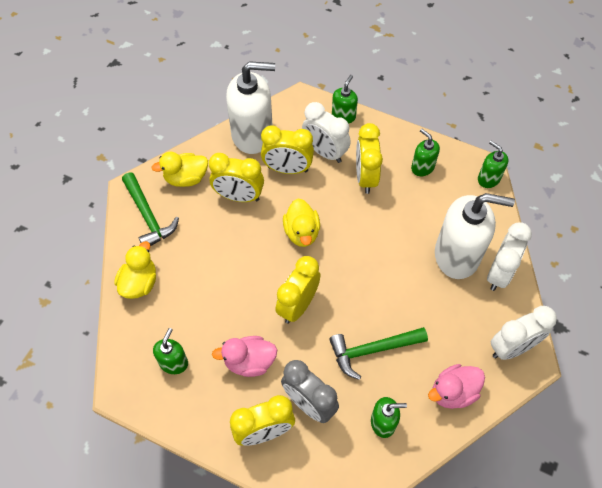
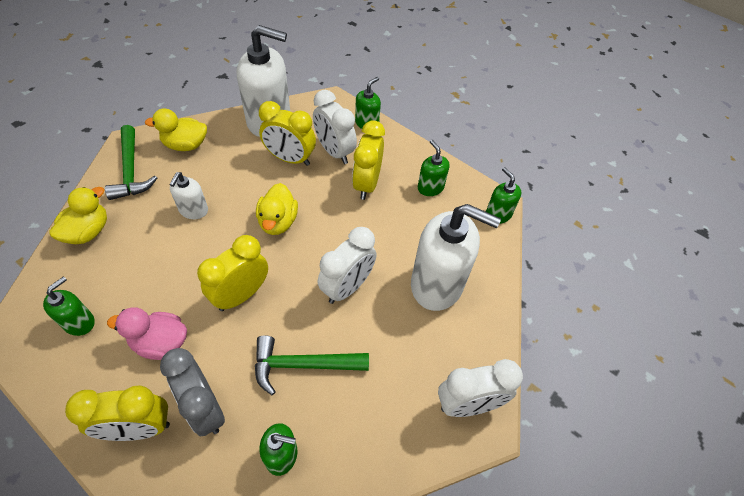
camera: 10 degrees right, 5 degrees down
yellow clock [209,153,264,202] -> none
pink duck [428,364,485,409] -> none
white clock [487,222,532,291] -> white clock moved to [318,227,377,304]
none -> white soap dispenser [169,172,208,219]

